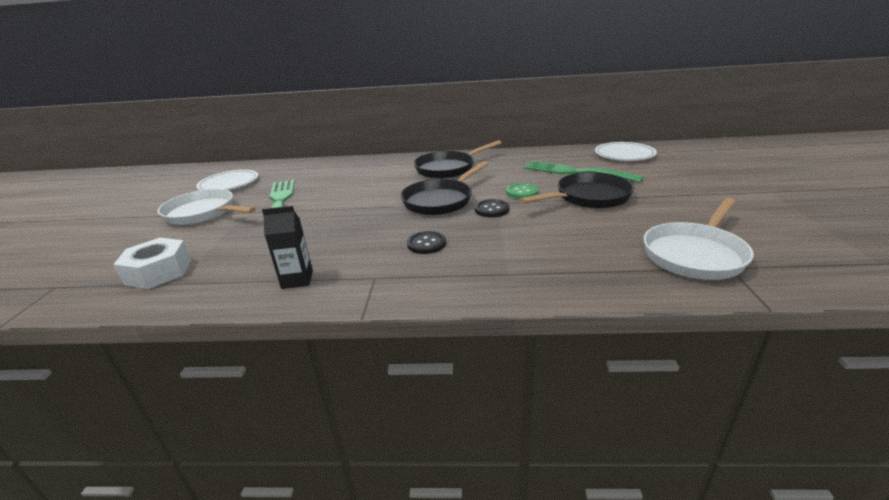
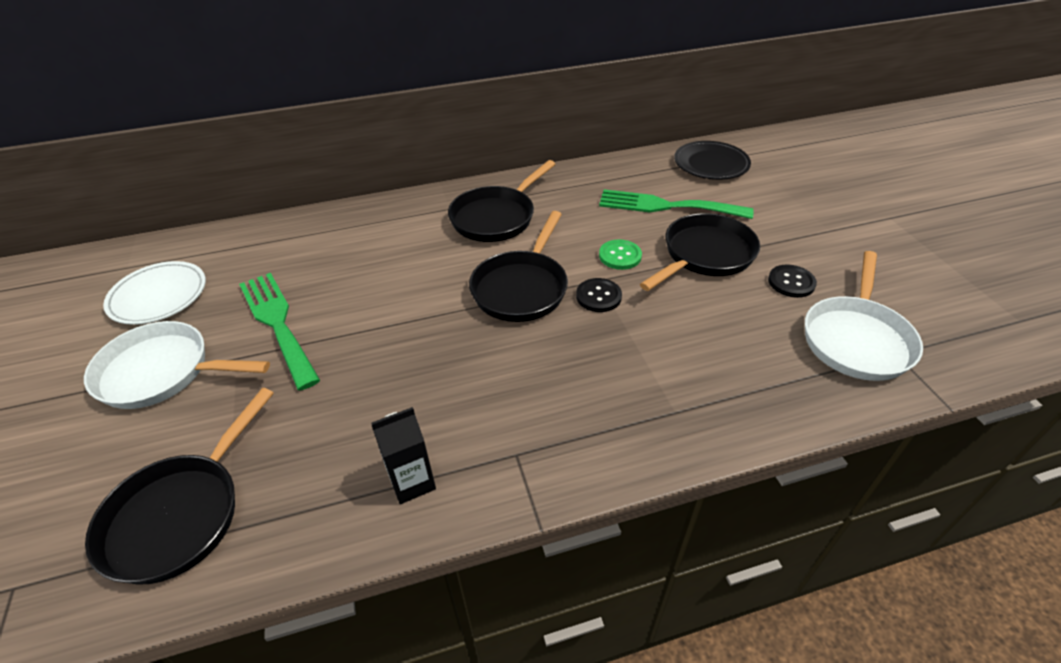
camera: 20 degrees left, 15 degrees up
white nut [113,238,191,289] -> black pan [85,388,274,585]
black button [407,231,446,254] -> black button moved to [768,265,817,298]
white plate [595,142,657,161] -> black plate [674,141,751,180]

